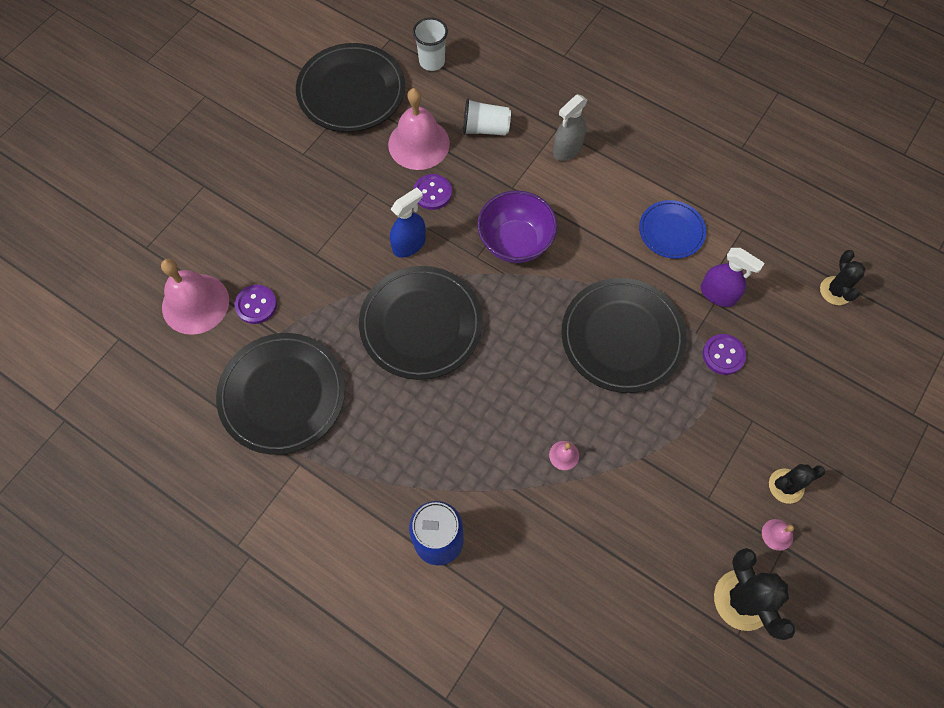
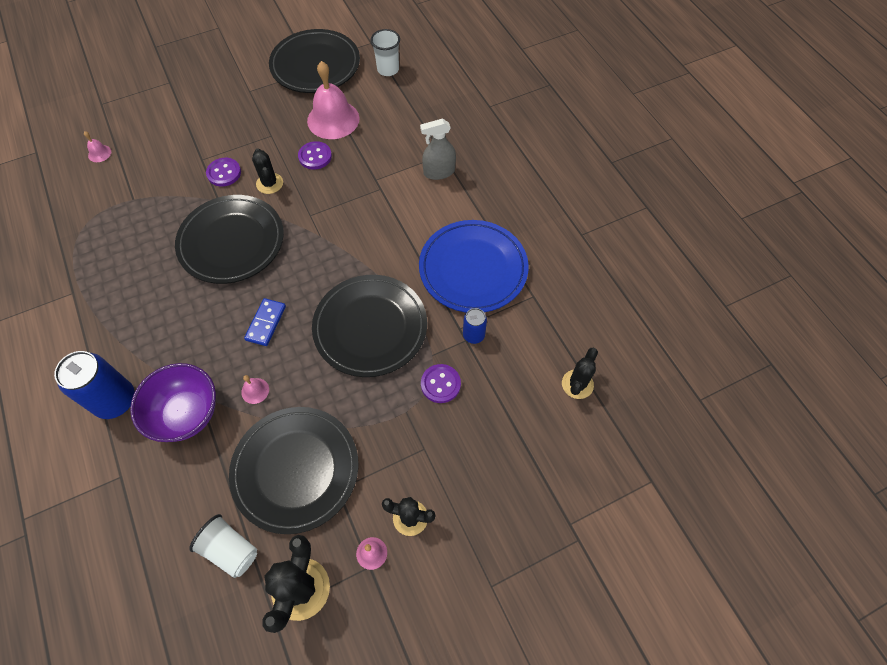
camera: 30 degrees right, 5 degrees down
pink bell [161,259,229,335] -> pink bell [84,131,111,162], size x0.42
black plate [216,333,345,455] -> black plate moved to [229,407,359,534]
purple button [235,285,277,324] -> purple button moved to [206,158,241,187]
blue spray bottle [390,187,426,258] -> black cactus [252,148,283,194]
white cup [463,98,511,136] -> white cup moved to [189,514,257,578]
purple bowl [477,191,557,263] -> purple bowl moved to [130,363,216,442]
blue plate [639,200,706,259] -> blue plate [419,220,529,313], size x1.76
purple spray bottle [701,248,765,307] -> blue can [463,308,487,344]
none -> blue domino [244,298,286,346]

